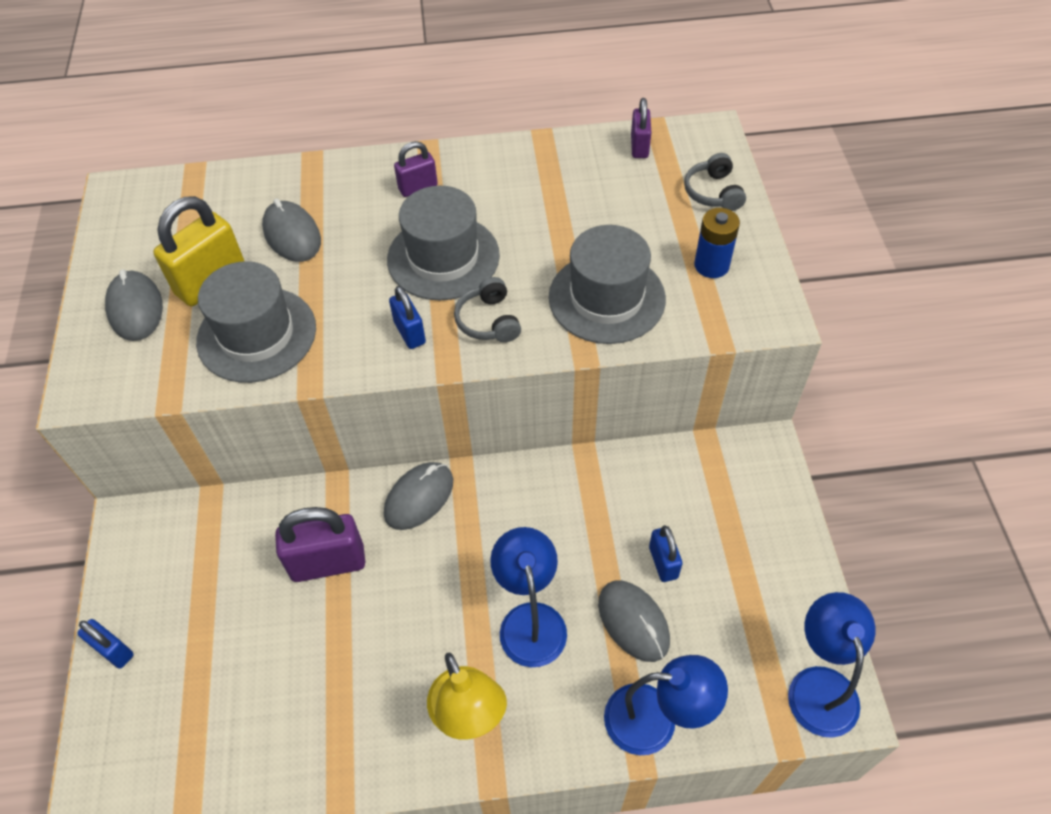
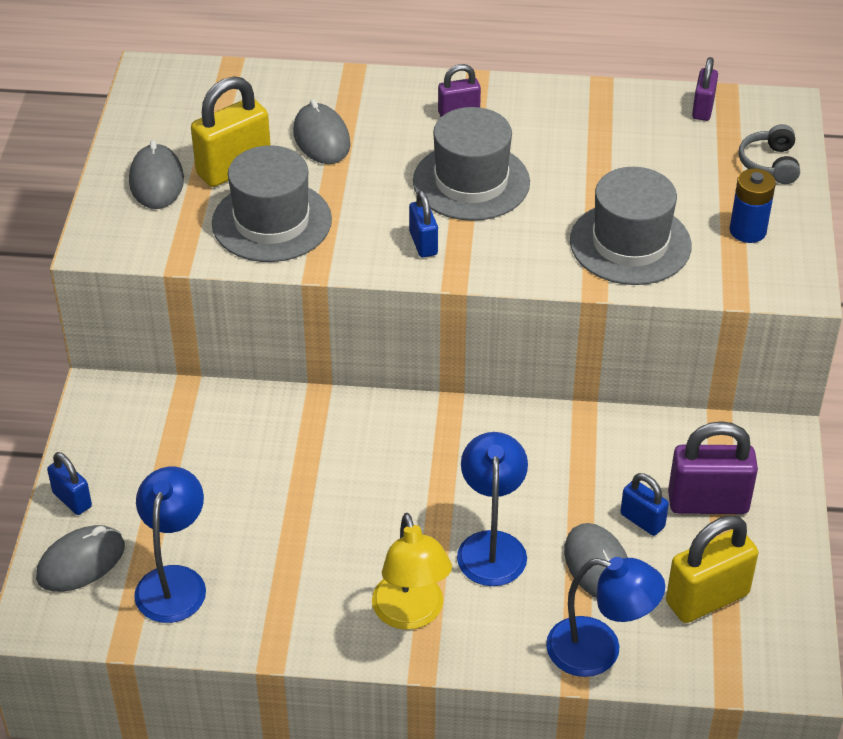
camera: 10 degrees right, 10 degrees down
purple padlock [275,507,365,582] -> purple padlock moved to [668,421,758,514]
grey mouse [384,462,453,530] -> grey mouse moved to [36,525,125,592]
grey headphones [454,277,521,342] -> none
blue padlock [649,525,683,582] -> blue padlock turned 45 degrees counterclockwise [620,473,669,536]
blue lamp [788,592,875,738] -> blue lamp moved to [134,467,206,623]
none -> yellow padlock [666,515,758,623]

